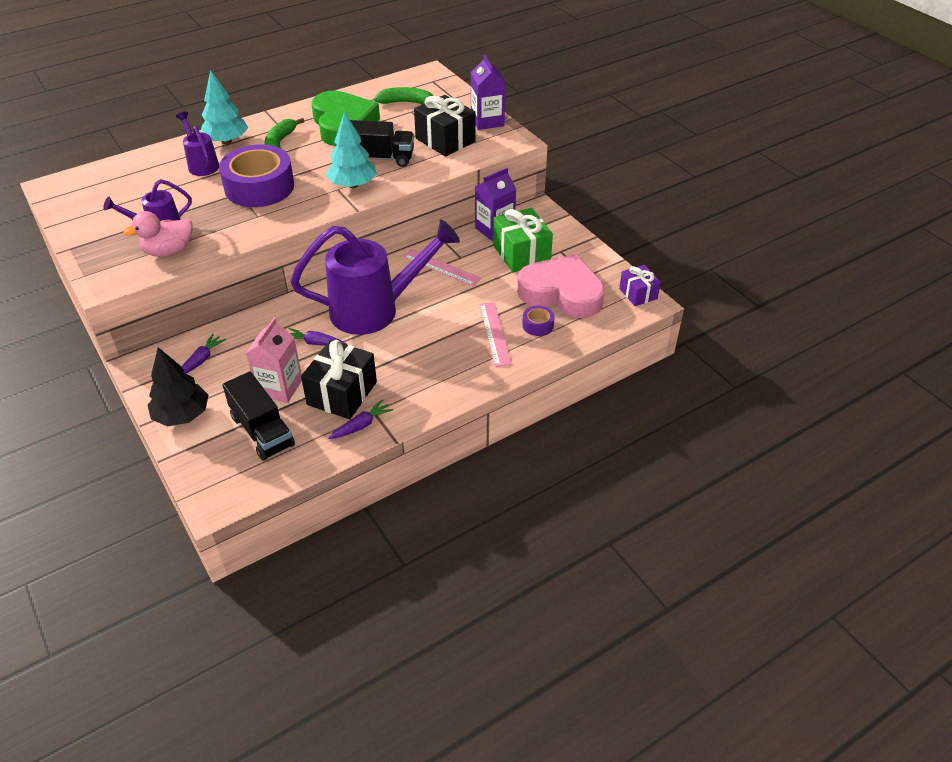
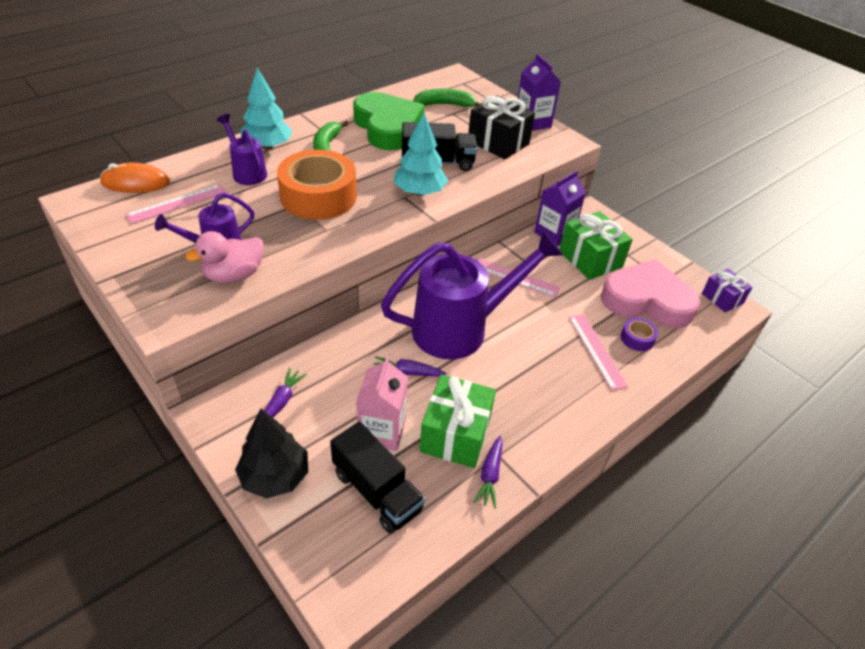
camera: 10 degrees left, 0 degrees up
purple tape [219,144,294,207] -> orange tape [277,150,357,220]
black gift [301,340,377,419] -> green gift [419,374,496,468]
purple carrot [328,399,393,439] -> purple carrot turned 150 degrees clockwise [473,436,503,508]
none -> orange mouse [100,162,170,193]
none -> pink ruler [125,184,227,224]

